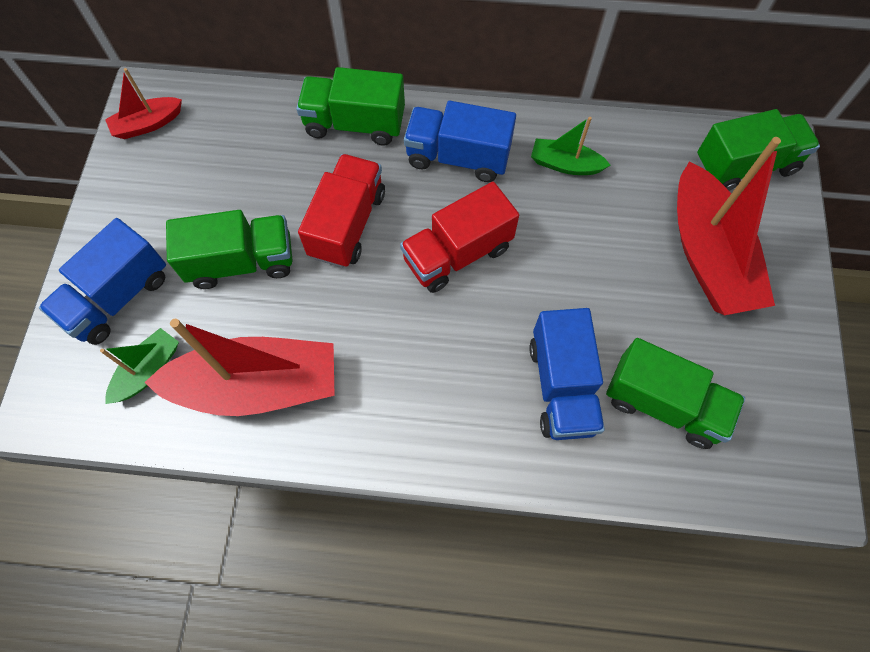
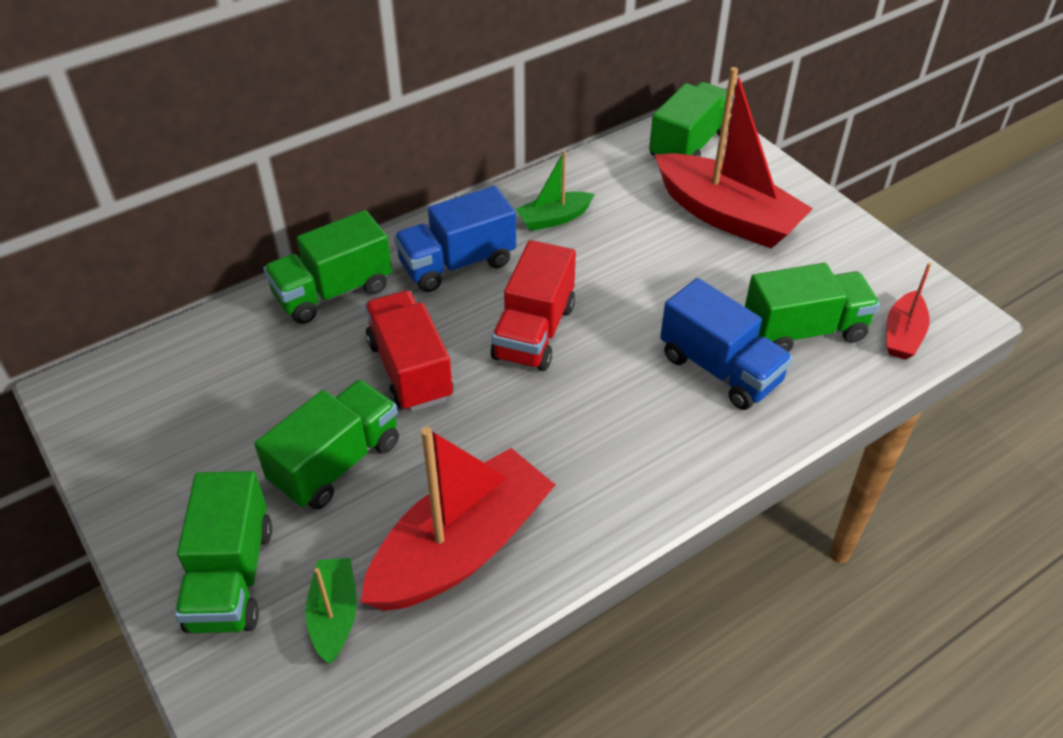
camera: 40 degrees left, 20 degrees down
blue truck [39,218,166,345] -> green truck [175,471,272,633]
red boat [105,68,182,139] -> red boat moved to [887,263,932,360]

